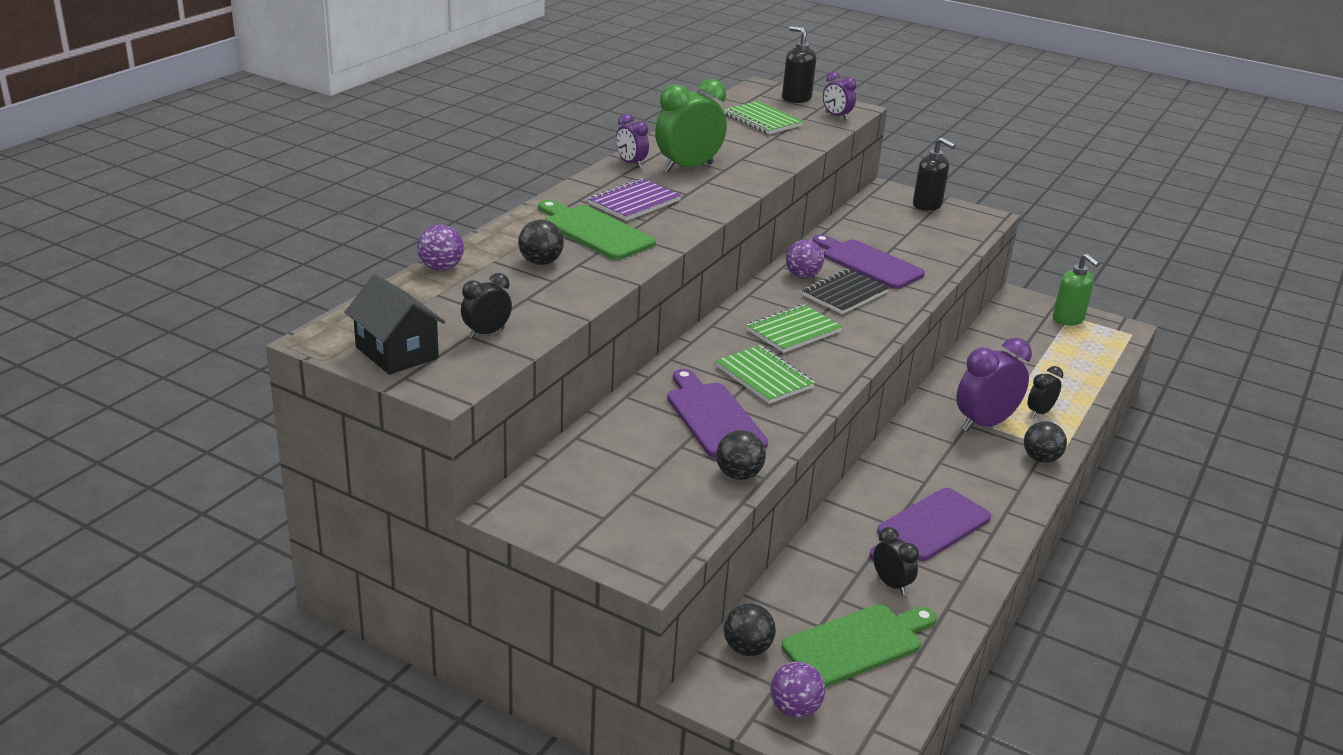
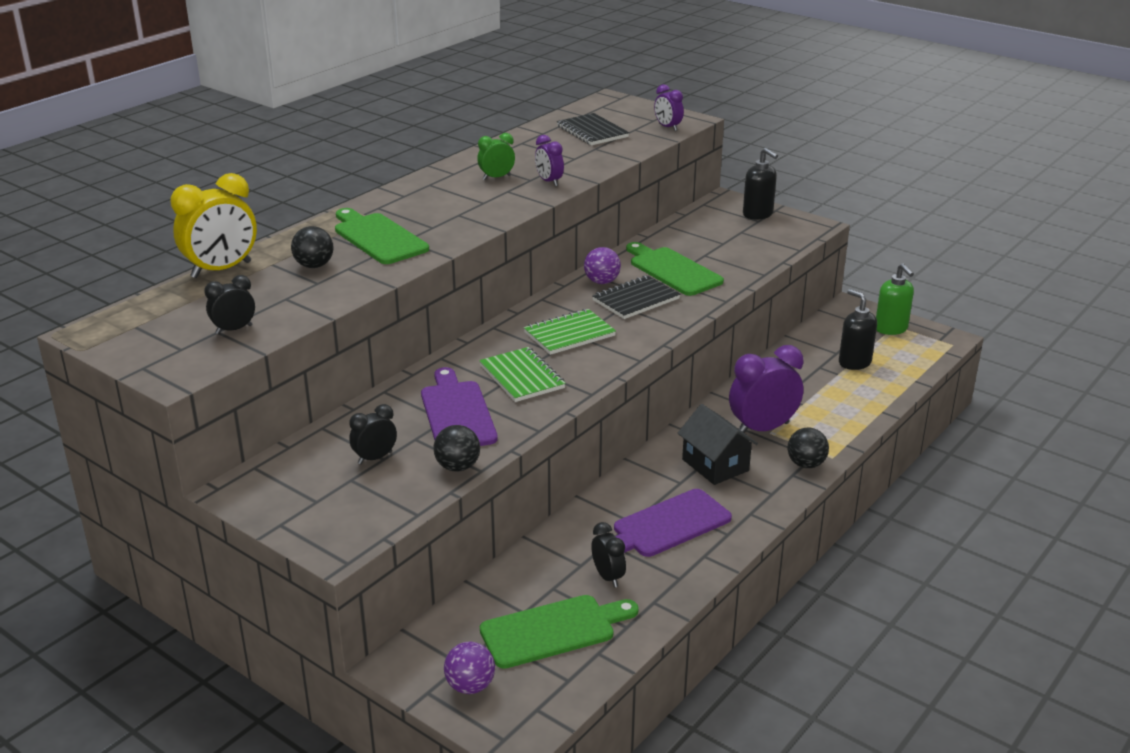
camera: 10 degrees right, 0 degrees up
black house [345,274,445,375] -> black house moved to [678,404,758,485]
purple ball [417,224,464,271] -> yellow clock [170,173,257,278]
purple notebook [588,178,682,221] -> none
purple clock [616,114,649,168] -> purple clock moved to [535,135,564,186]
green clock [655,79,727,172] -> green clock [477,133,515,180], size x0.54
green notebook [724,101,804,134] -> black notebook [557,113,629,145]
black ball [724,603,776,656] -> none
black soap dispenser [782,26,816,103] -> black soap dispenser moved to [839,289,877,370]
purple cutting board [812,234,925,289] -> green cutting board [626,242,724,296]
black clock [1028,366,1063,418] -> black clock moved to [349,404,397,464]

